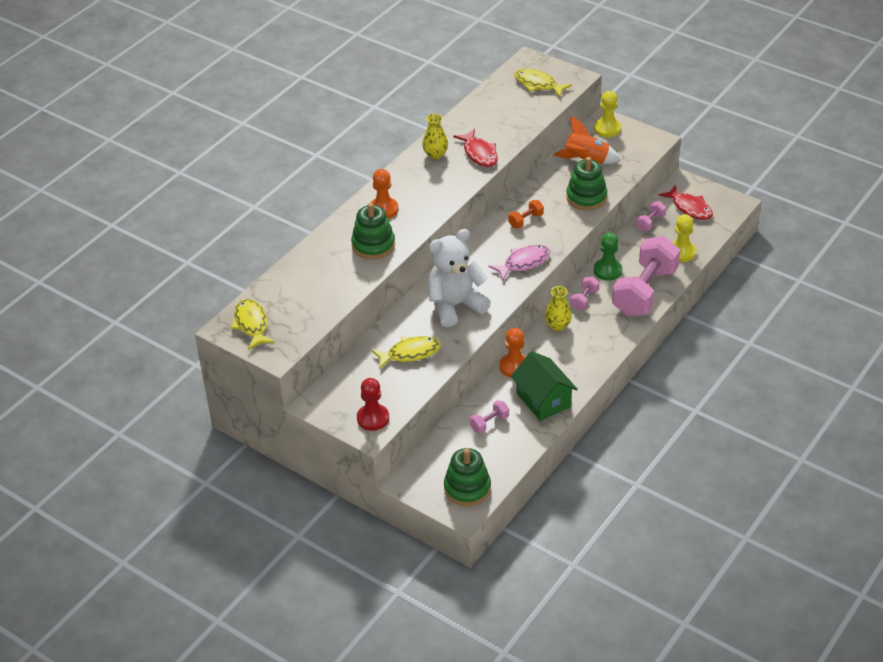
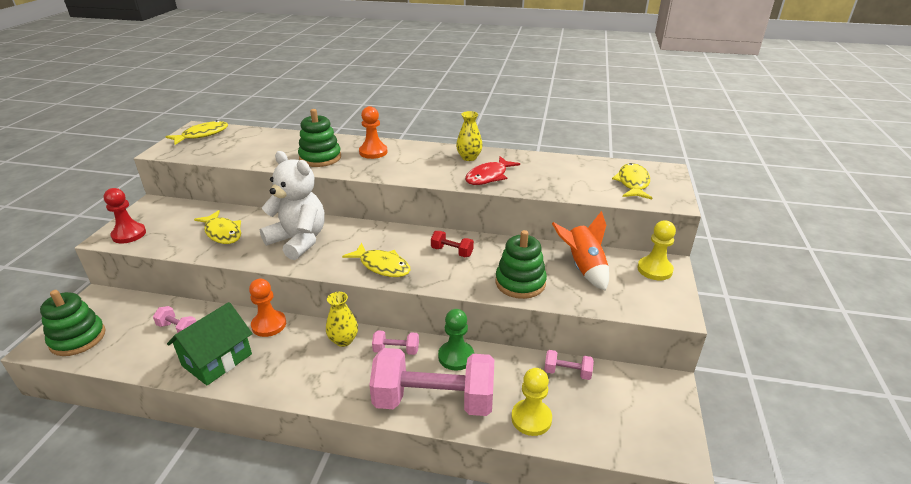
camera: 65 degrees right, 10 degrees down
pink fish [488,245,550,281] -> yellow fish [342,243,411,277]
orange dumbbell [508,200,544,228] -> red dumbbell [431,231,474,257]
red fish [658,185,713,220] -> none

